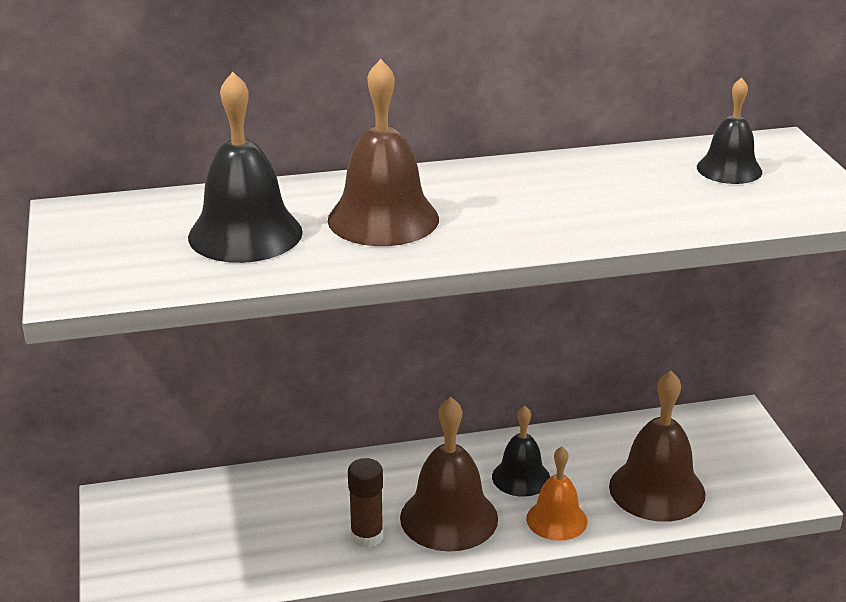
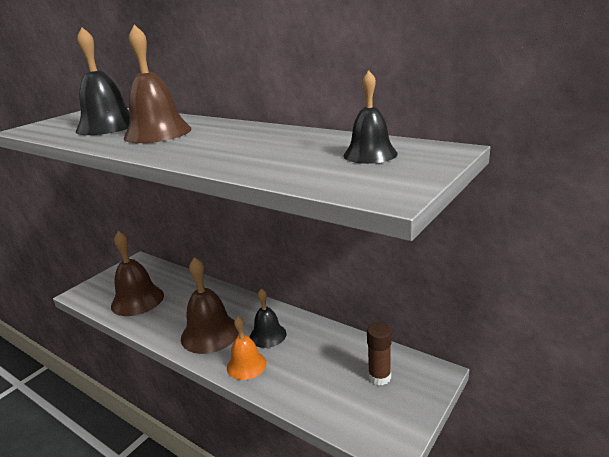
camera: 50 degrees right, 5 degrees down
brown glue stick [348,458,383,548] -> brown glue stick moved to [367,322,392,385]
brown bell [609,371,706,522] -> brown bell moved to [111,231,164,316]

